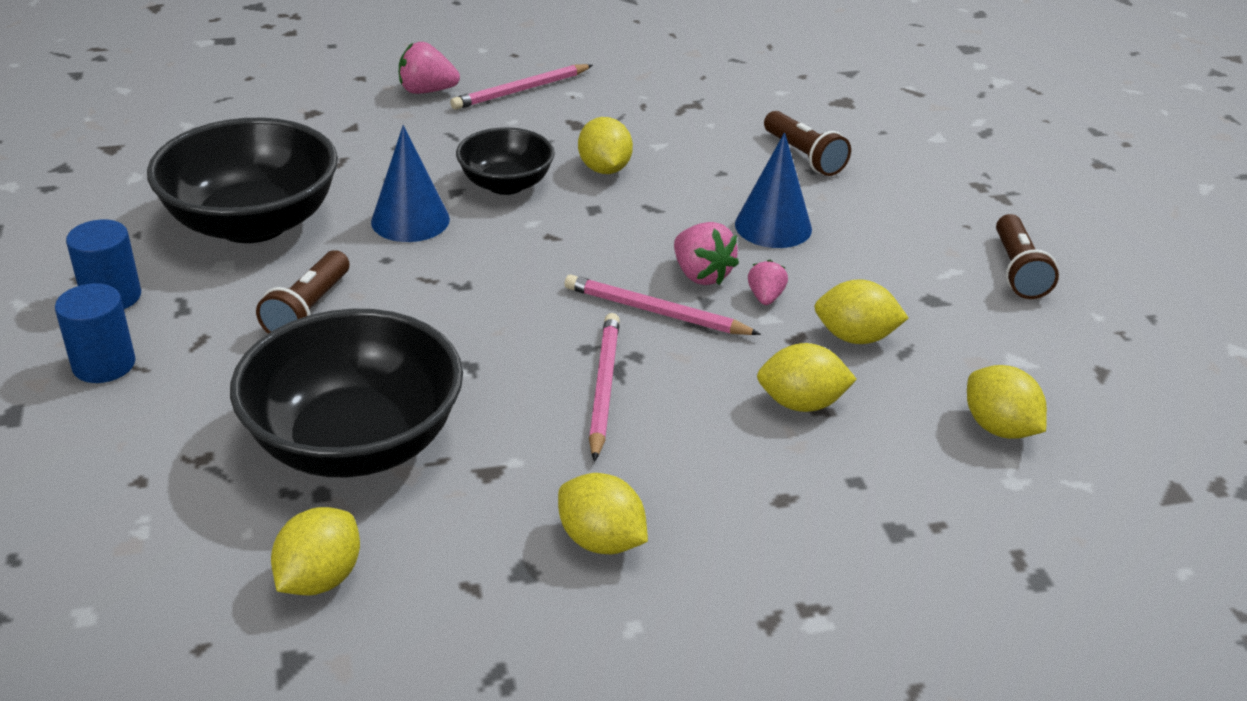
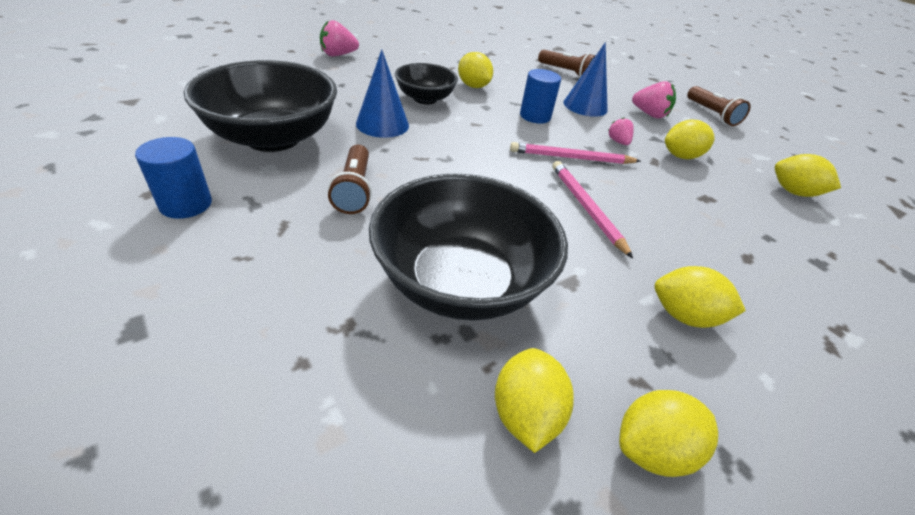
camera: 25 degrees left, 5 degrees up
blue cylinder [55,283,136,383] -> blue cylinder moved to [520,69,561,124]
pink pencil [450,64,593,110] -> none
pink strawberry [674,222,739,285] -> pink strawberry moved to [632,81,676,119]
yellow lemon [757,343,857,412] -> yellow lemon moved to [619,390,718,477]

